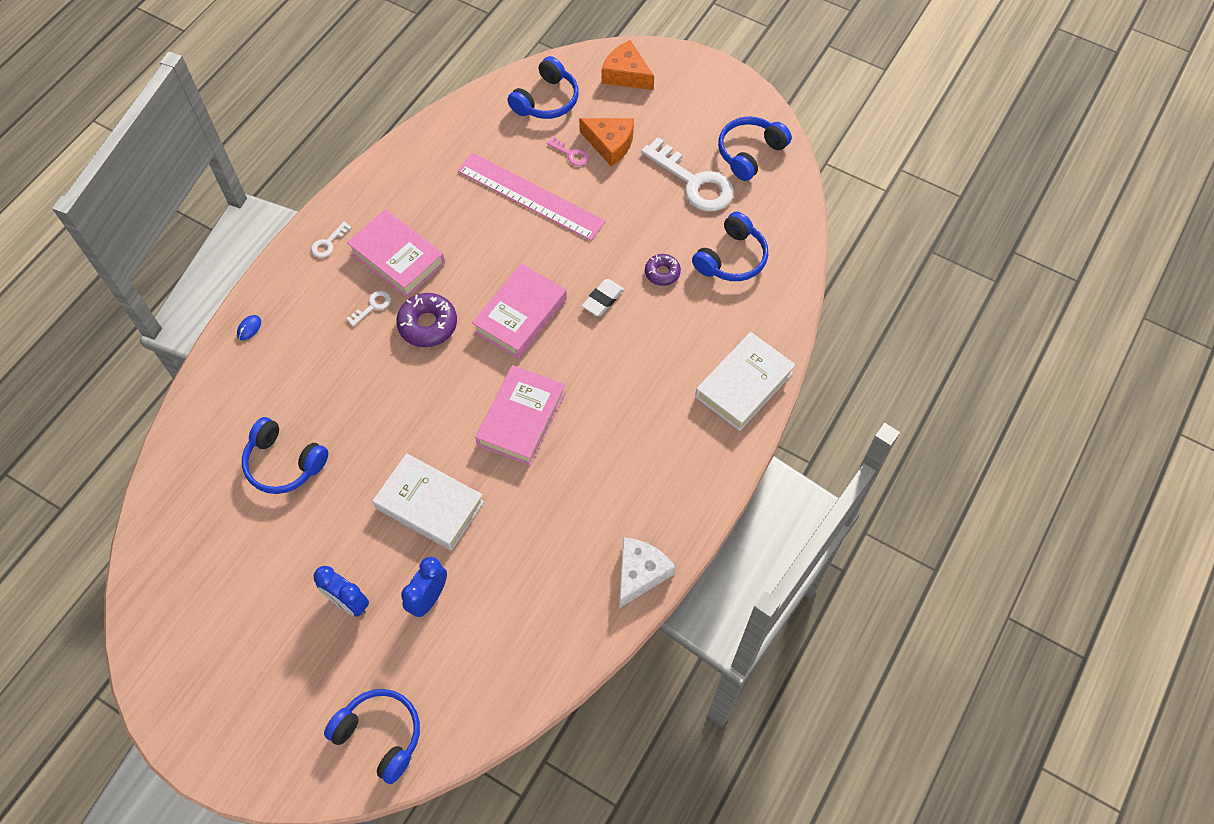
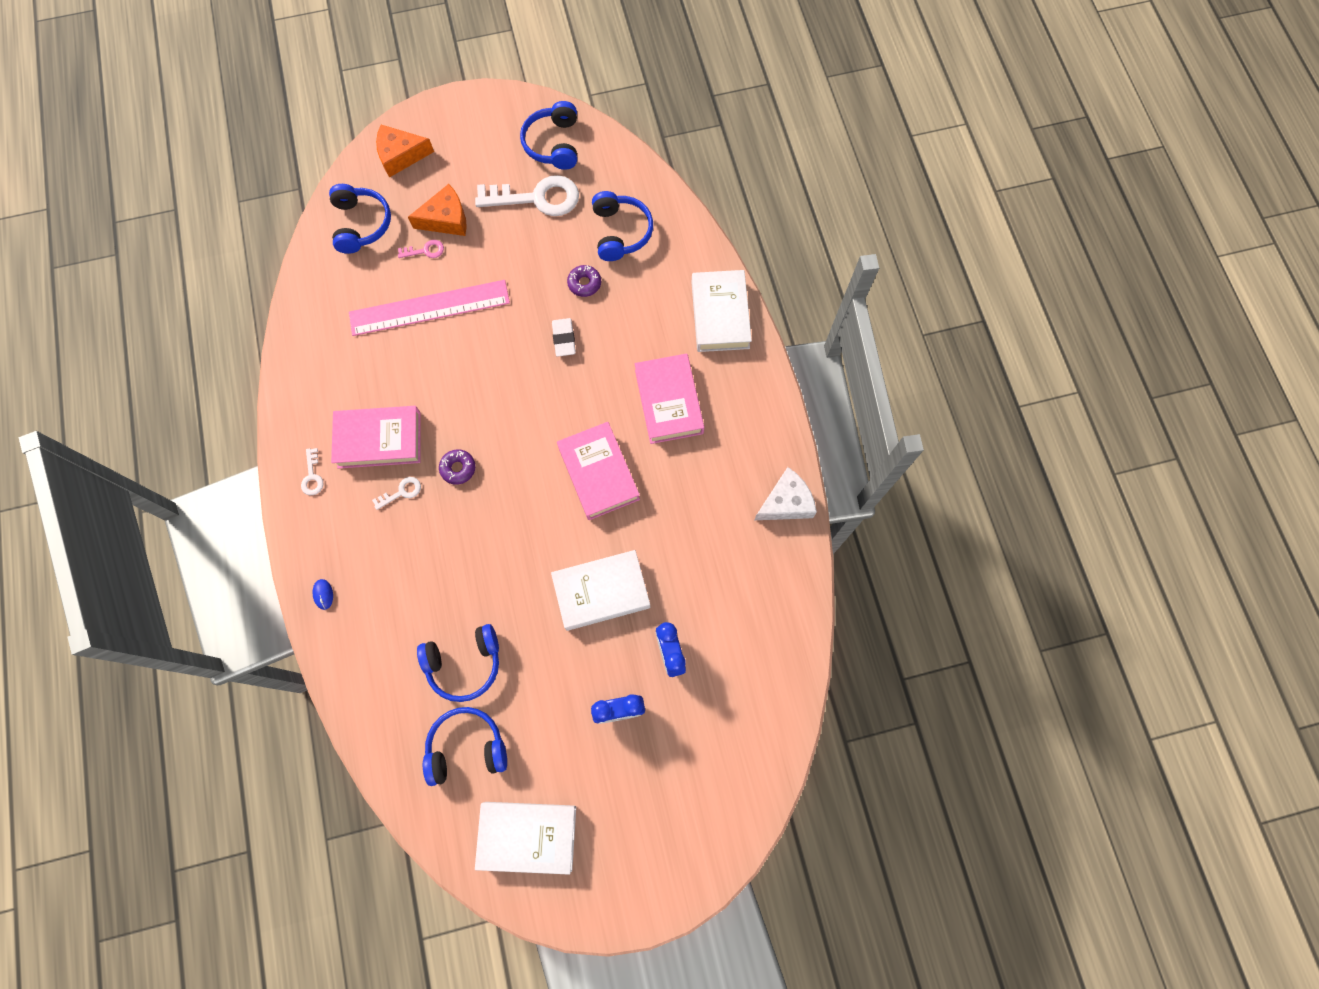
camera: 45 degrees left, 10 degrees up
blue headphones [324,689,420,784] -> blue headphones moved to [423,707,507,786]
white key [346,290,391,326] -> white key turned 60 degrees clockwise [372,477,421,510]
purple donut [396,293,457,347] -> purple donut [439,449,475,485], size x0.61
pink book [472,264,567,359] -> pink book moved to [635,354,704,444]
white cheese [619,537,676,608] -> white cheese turned 75 degrees clockwise [755,467,817,520]
none -> white book [475,802,576,875]

